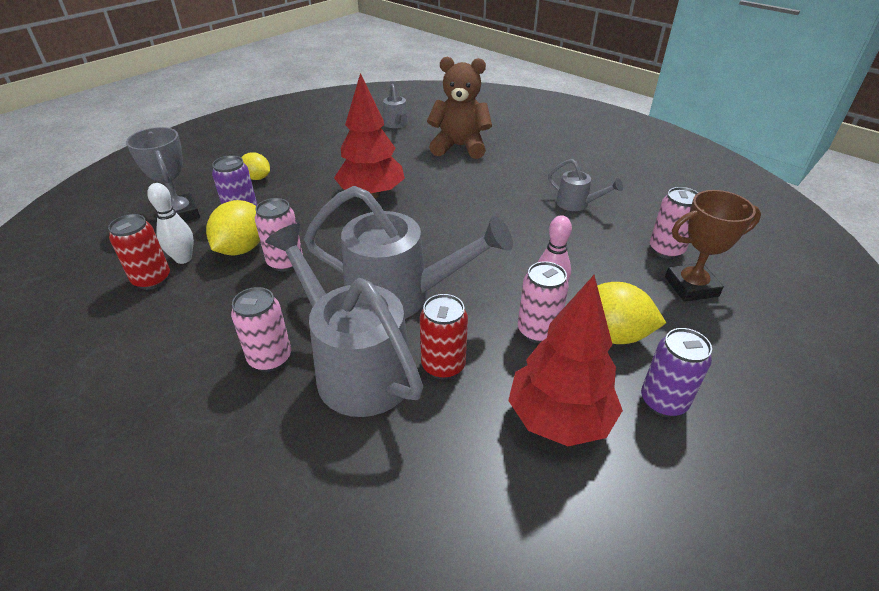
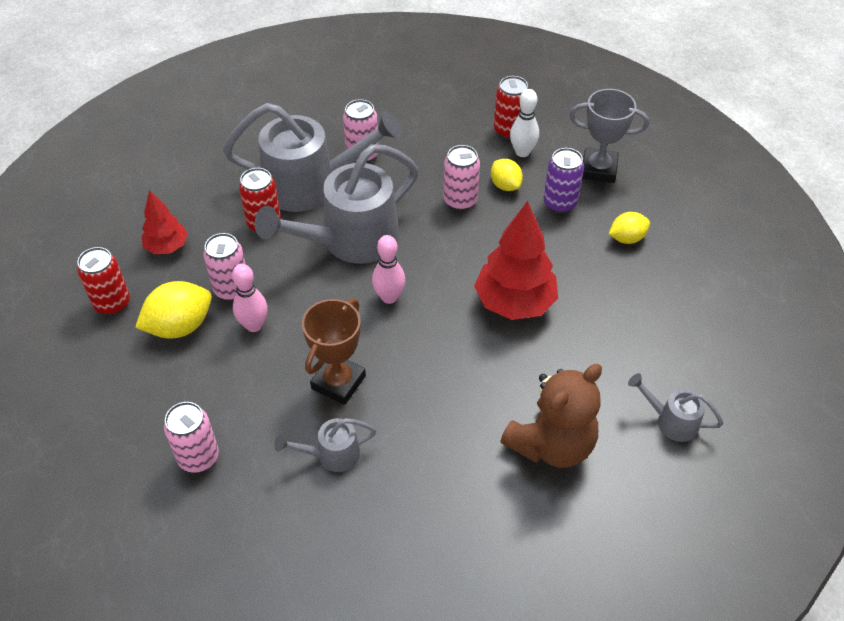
camera: 130 degrees right, 10 degrees up
yellow lemon [206,200,260,255] -> yellow lemon [491,159,523,191], size x0.62
red tree [508,275,623,446] -> red tree [142,190,188,254], size x0.58
purple can [641,328,712,417] -> red can [77,247,130,315]
brown trophy [665,190,761,302] -> brown trophy moved to [302,298,366,405]
none -> pink bowling pin [372,235,405,304]

